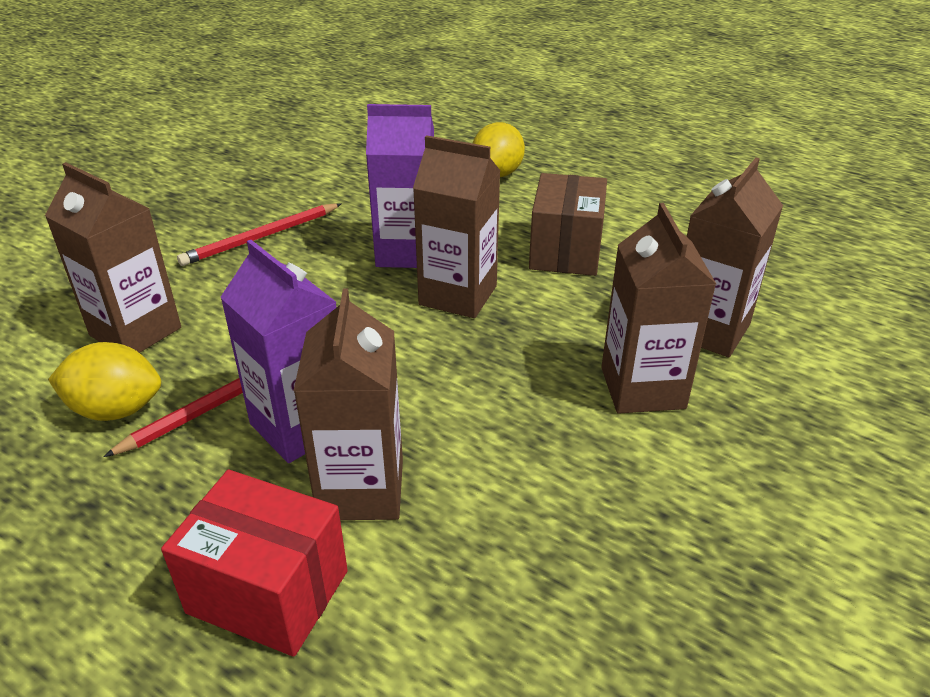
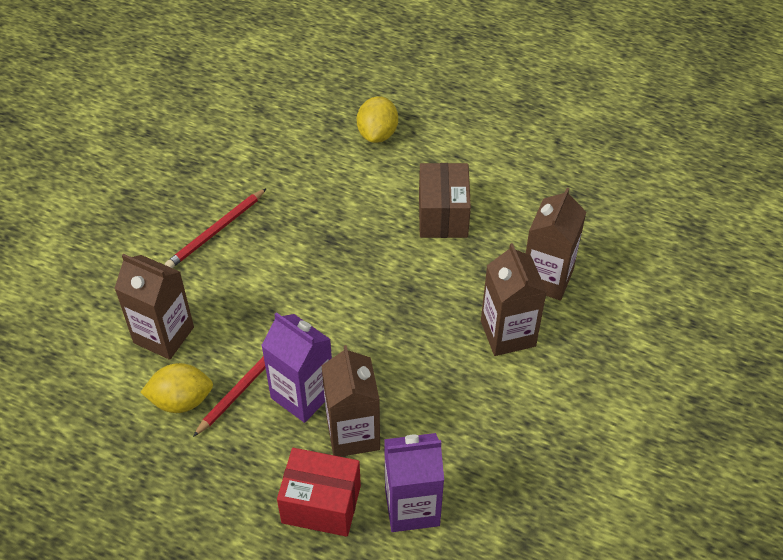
camera: 10 degrees left, 15 degrees up
purple carton [366,104,434,268] -> purple carton moved to [384,433,444,532]
brown carton [413,135,500,318] -> none

